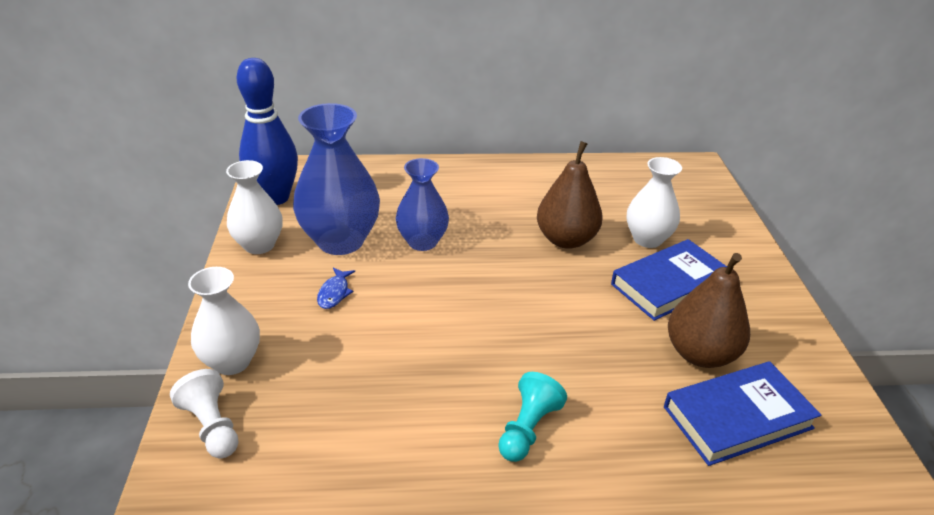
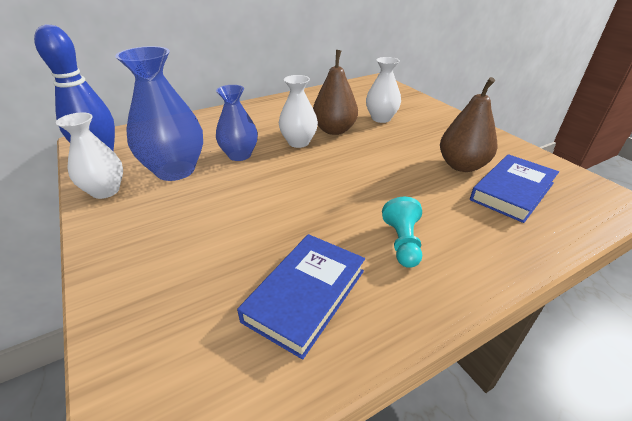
camera: 25 degrees left, 0 degrees up
white pawn [170,369,239,459] -> none
white vase [188,267,260,375] -> white vase moved to [279,75,318,148]
blue fish [317,267,355,309] -> none
blue book [611,239,727,321] -> blue book moved to [237,234,365,360]

